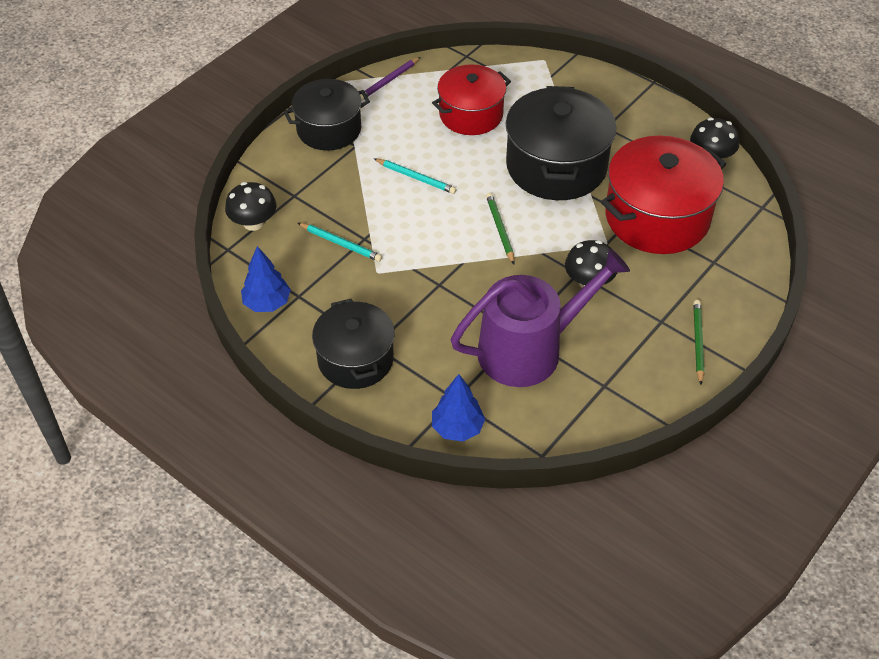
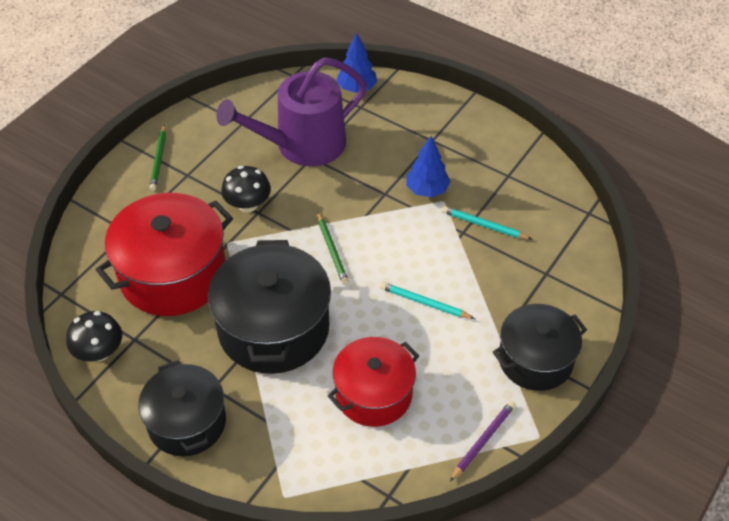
camera: 175 degrees right, 0 degrees up
black mushroom [225,182,276,231] -> none
blue tree [241,246,291,312] -> blue tree moved to [406,136,451,197]
black pot [312,299,395,389] -> black pot moved to [138,360,226,456]

